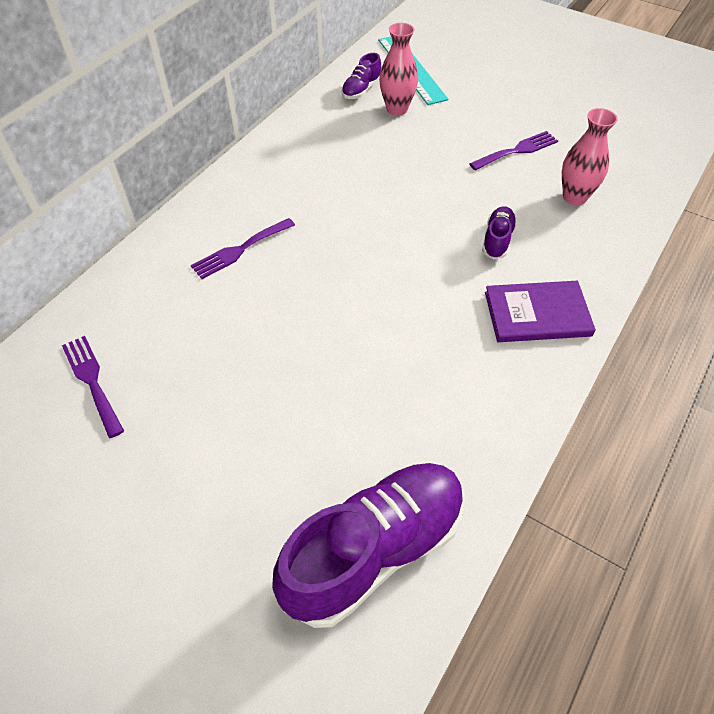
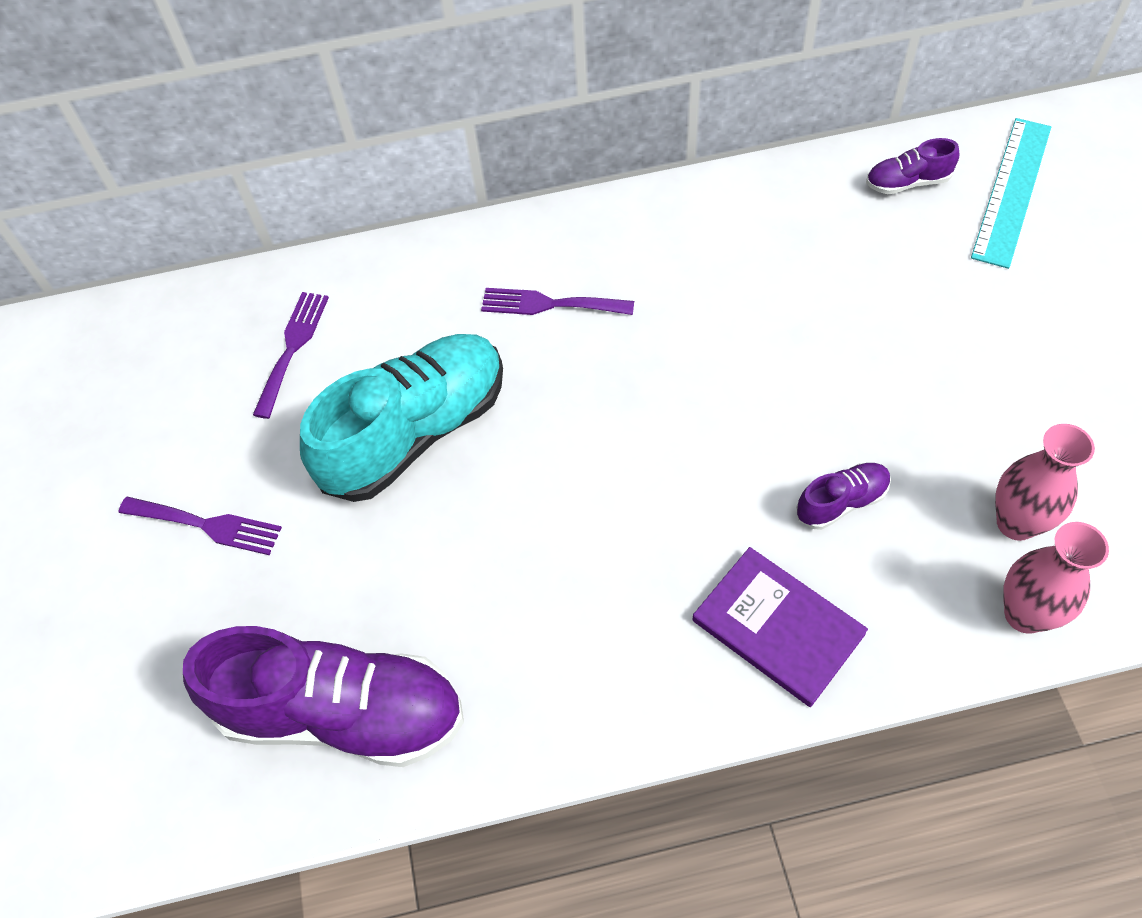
camera: 50 degrees right, 5 degrees up
pink vase [379,23,418,116] -> pink vase moved to [1003,522,1109,634]
purple fork [469,131,558,171] -> purple fork moved to [119,497,282,555]
none -> turquoise shoe [300,334,503,502]

